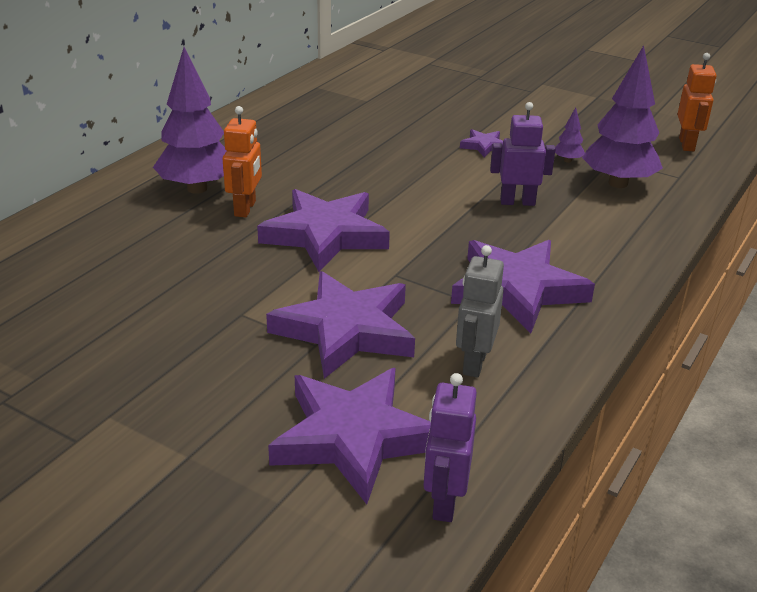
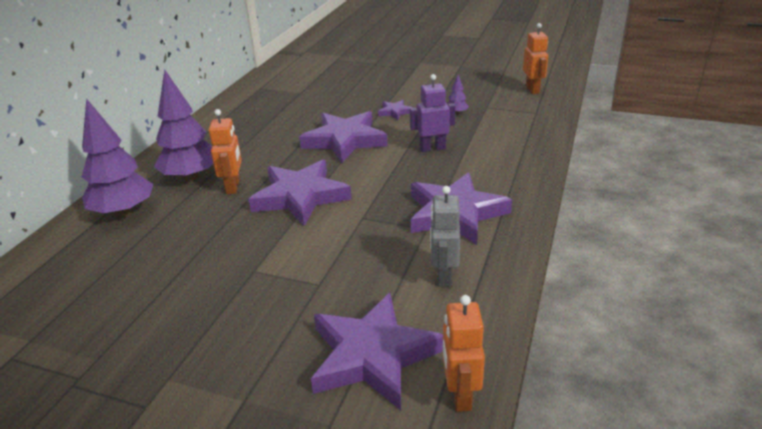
camera: 10 degrees left, 0 degrees up
purple star [266,271,415,379] -> purple star moved to [299,111,388,163]
purple robot [423,373,477,522] -> orange robot [442,295,485,412]
purple tree [582,45,663,188] -> purple tree moved to [82,98,153,218]

